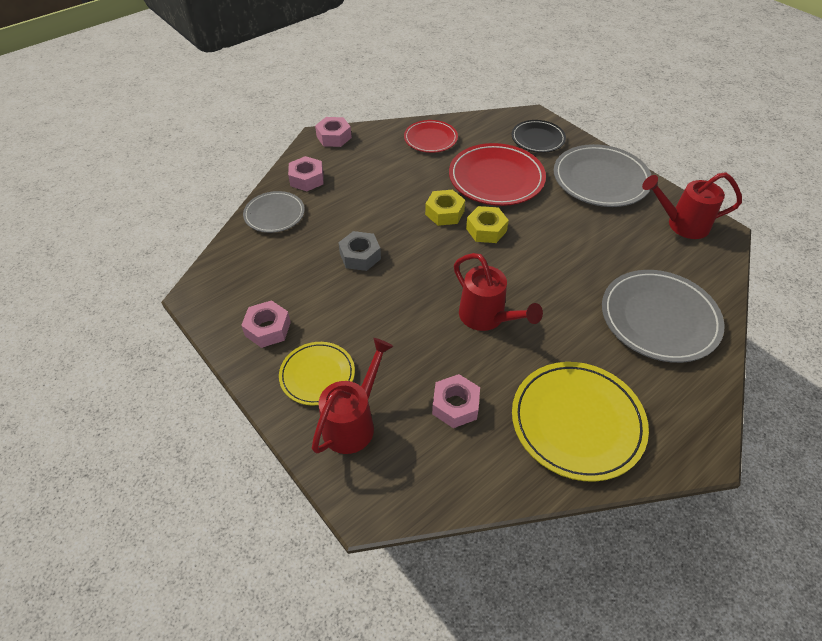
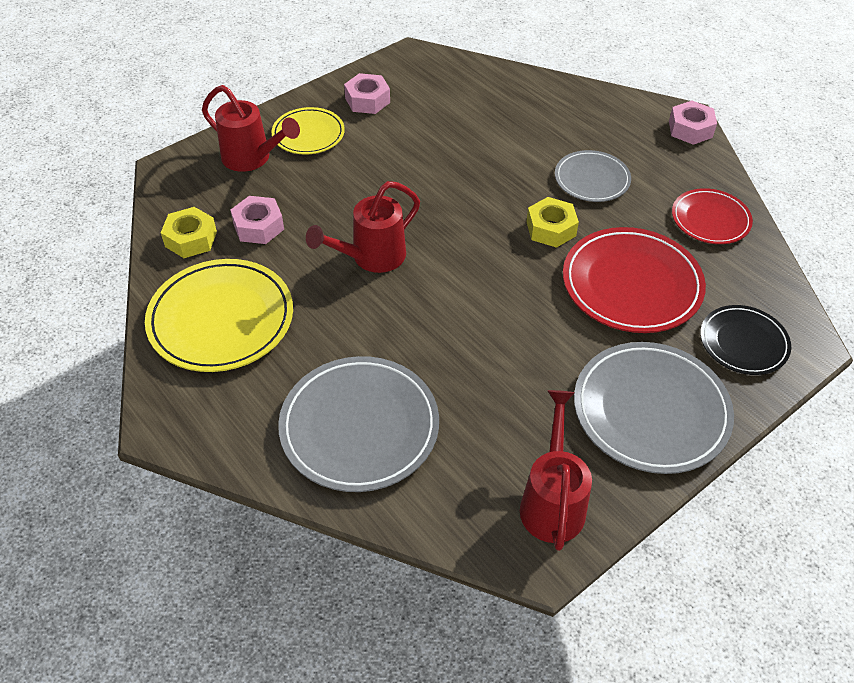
camera: 90 degrees right, 0 degrees up
grey plate [243,191,305,233] -> grey plate moved to [555,150,631,202]
pink nut [288,156,324,191] -> none
grey nut [338,231,381,271] -> none
yellow nut [466,206,509,243] -> yellow nut moved to [161,207,217,258]

